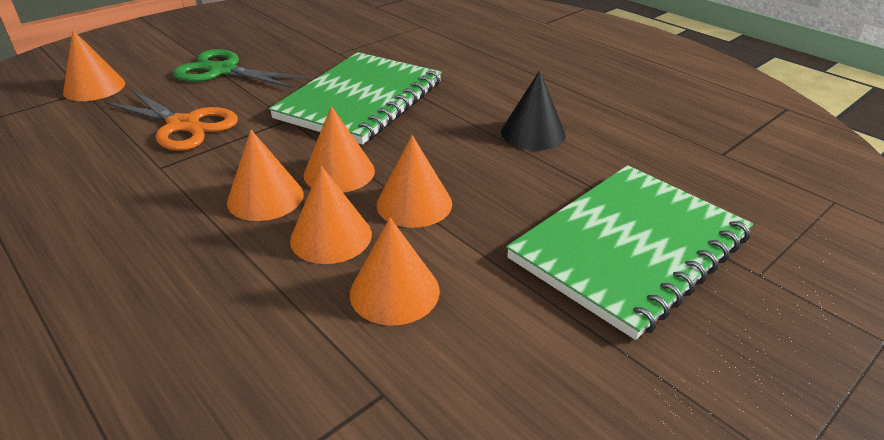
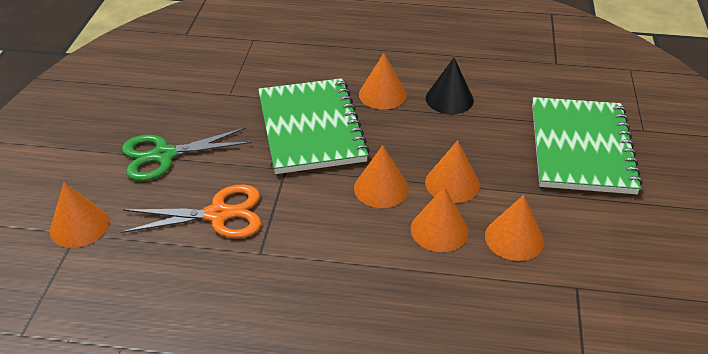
camera: 40 degrees left, 5 degrees up
orange cone [227,130,304,221] -> orange cone moved to [359,53,406,110]

